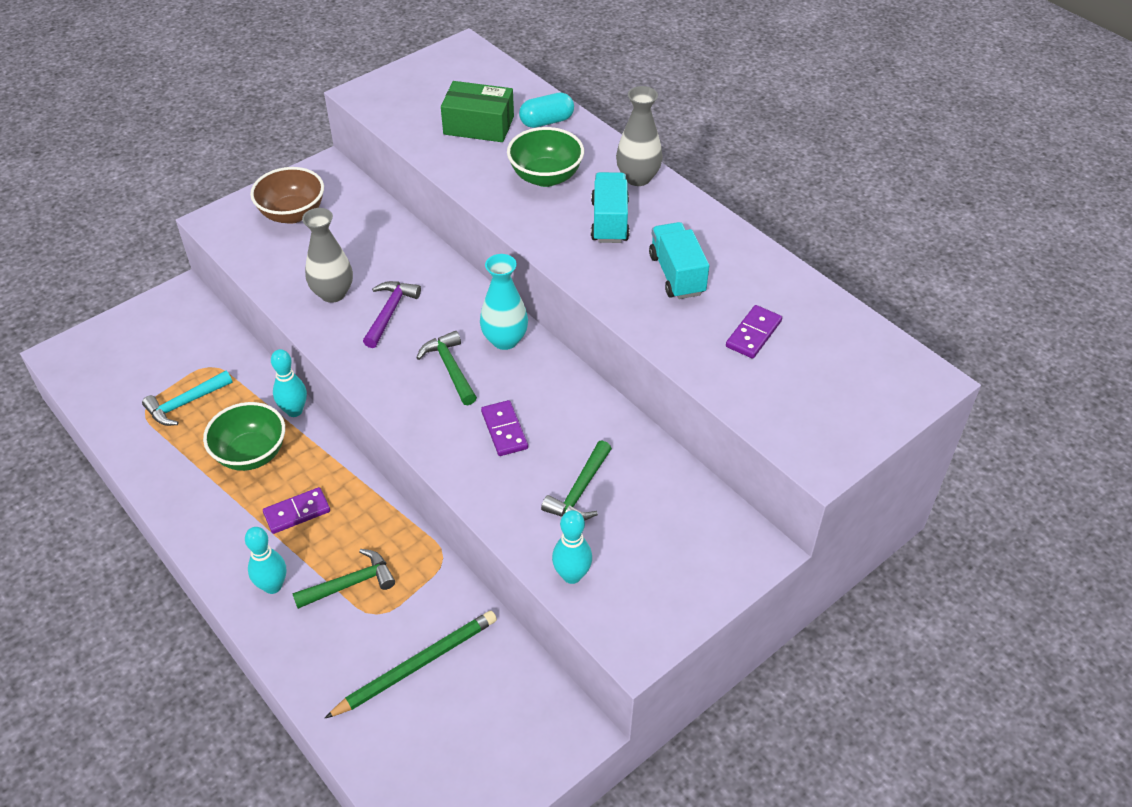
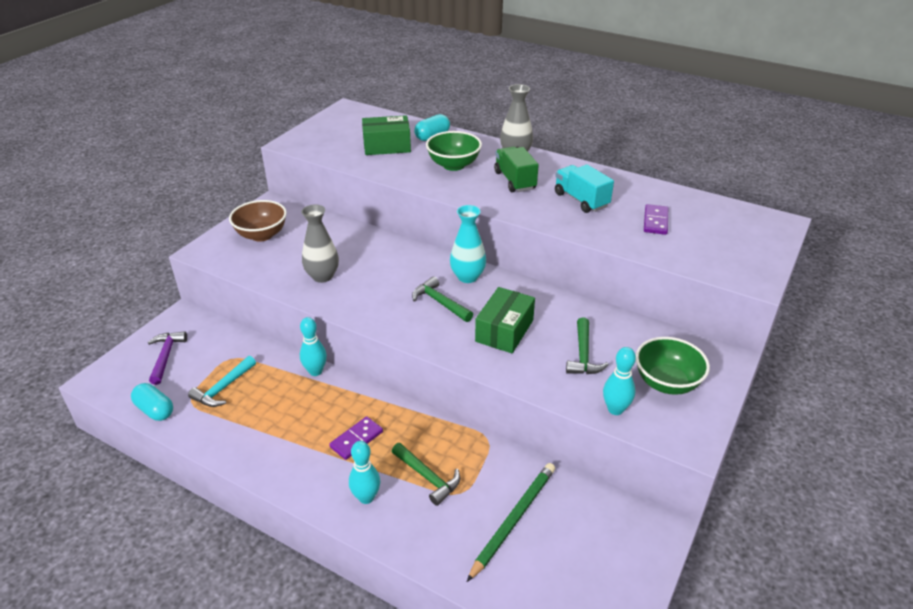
camera: 20 degrees left, 10 degrees down
green bowl [203,402,285,471] -> green bowl moved to [636,337,710,395]
green hammer [292,549,395,609] -> green hammer turned 90 degrees clockwise [391,443,460,506]
purple hammer [363,281,421,348] -> purple hammer moved to [148,331,187,385]
purple domino [481,400,528,456] -> green box [475,287,535,353]
turquoise truck [591,172,630,243] -> green truck [494,147,539,192]
none -> turquoise capsule [131,383,173,421]

